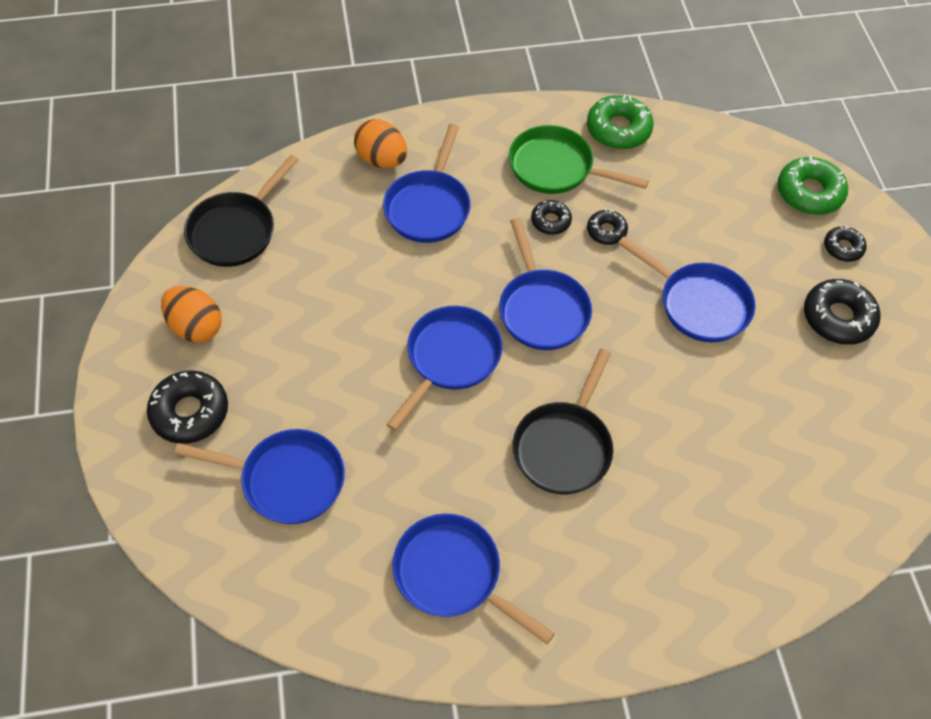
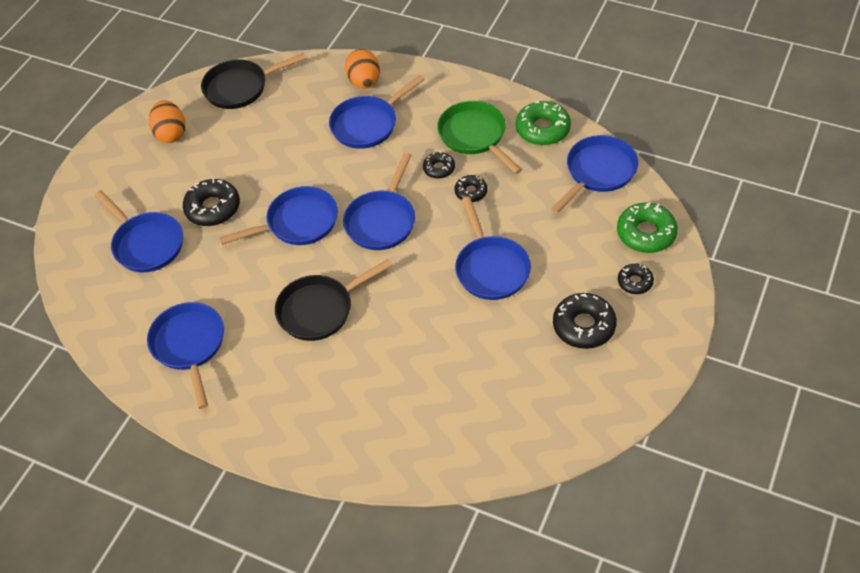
camera: 40 degrees right, 5 degrees down
black donut [147,370,228,444] -> black donut moved to [183,179,240,226]
none -> blue pan [551,135,638,213]

